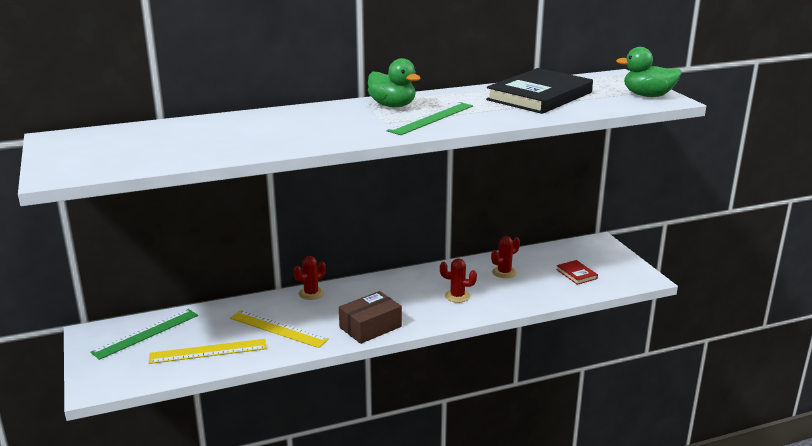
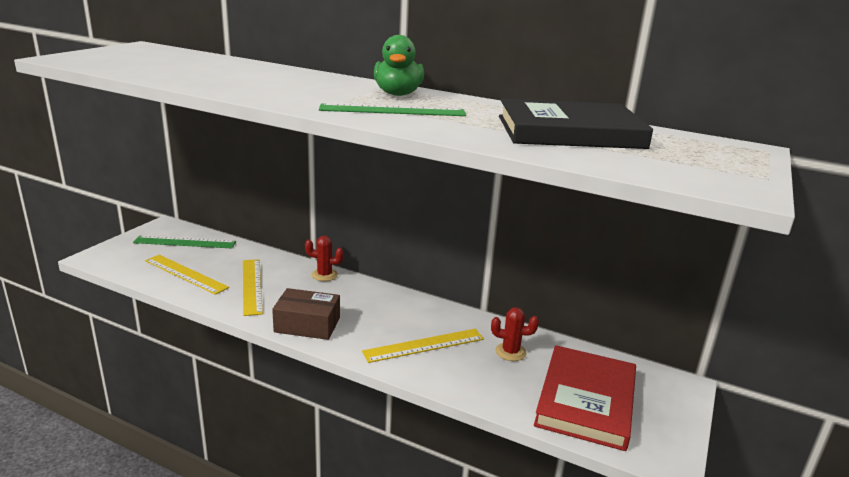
camera: 45 degrees right, 0 degrees up
red cactus [440,258,477,303] -> yellow ruler [362,329,484,363]
red book [556,260,598,285] -> red book [534,345,636,451], size x2.39
green duck [616,47,682,97] -> none

